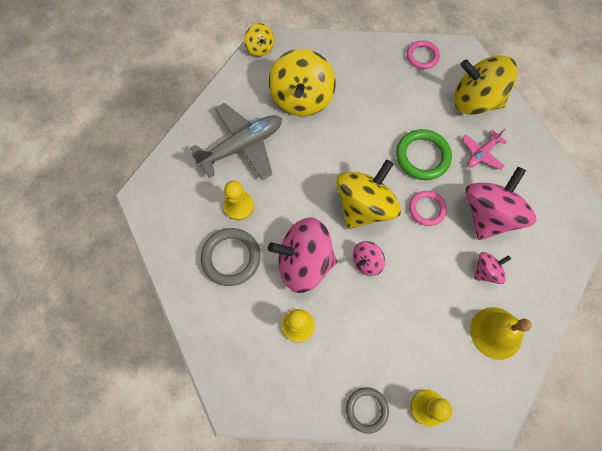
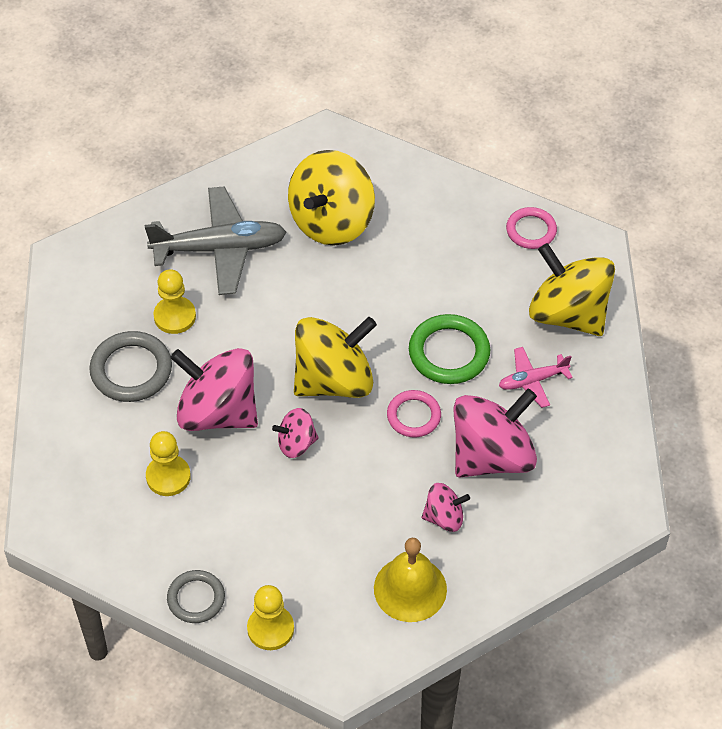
camera: 25 degrees right, 15 degrees down
yellow spinning top [245,23,274,57] -> none

